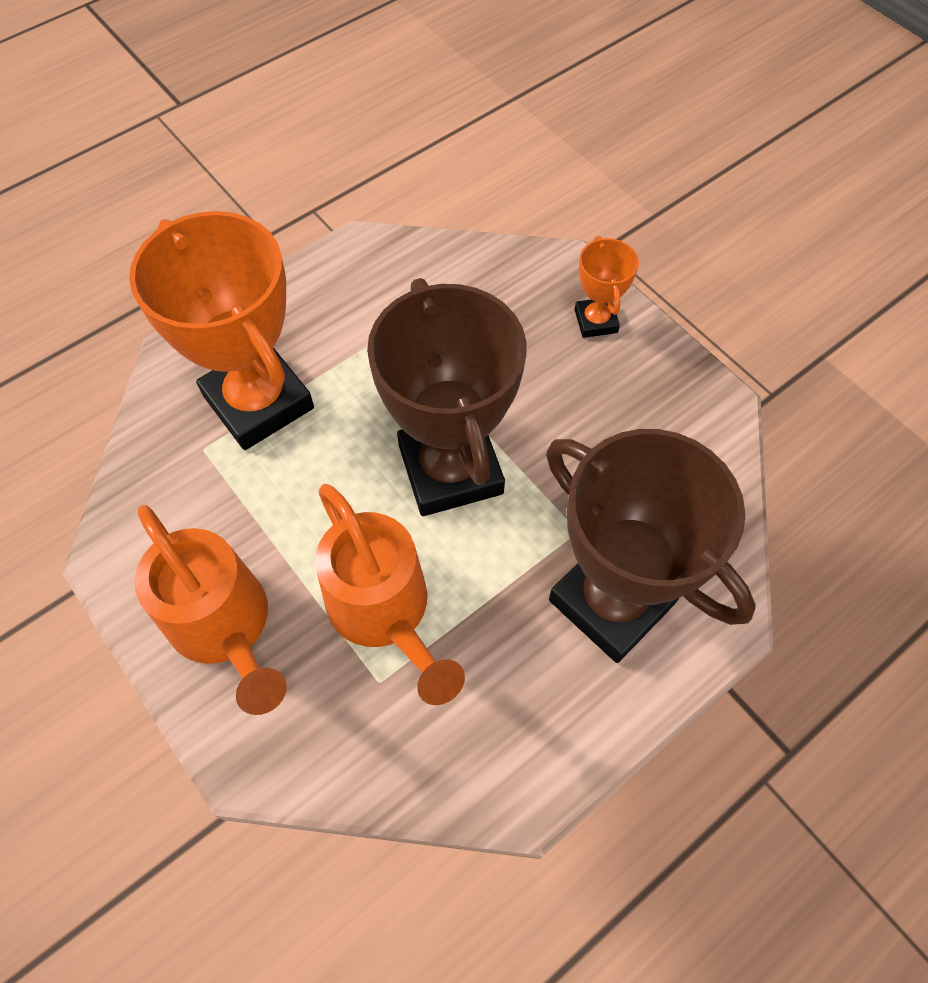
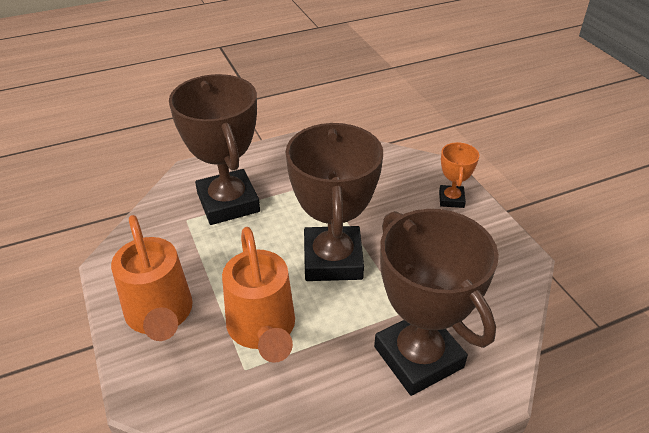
camera: 15 degrees right, 20 degrees down
orange trophy [129,211,314,450] -> brown trophy [169,74,260,225]

